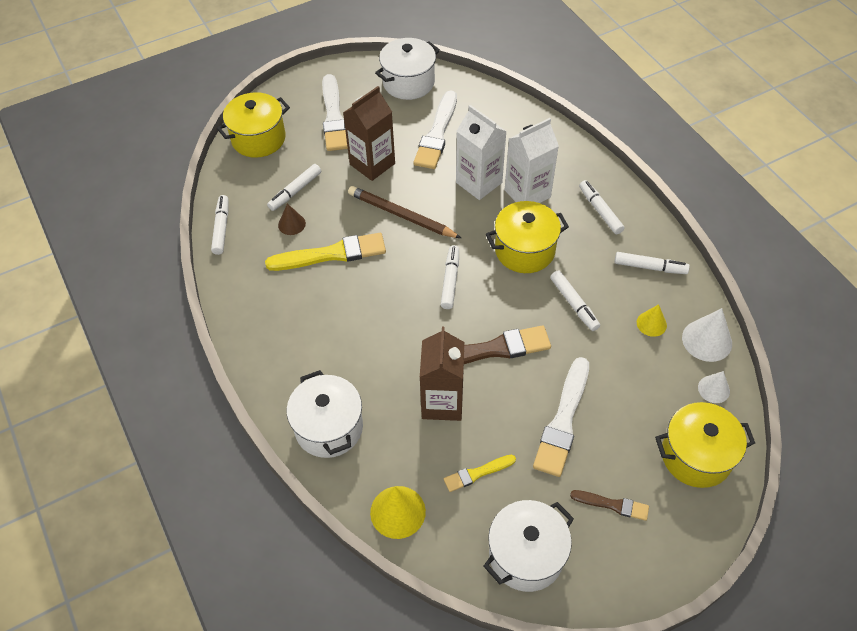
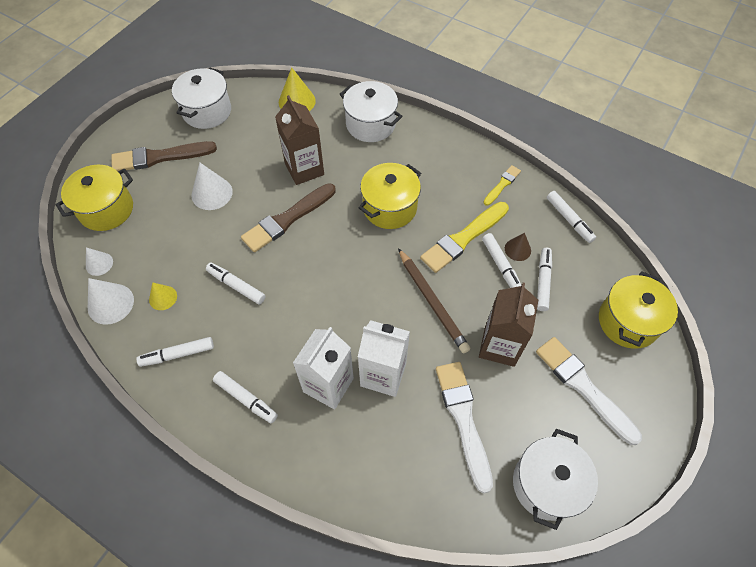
camera: 150 degrees right, 5 degrees up
brown pencil [348,186,461,238] -> brown pencil turned 60 degrees clockwise [398,248,470,353]
white marker [441,245,459,309] -> white marker moved to [482,233,521,288]
yellow brush [444,455,516,492] -> yellow brush moved to [483,165,521,206]
yellow pot [486,201,569,273] -> yellow pot moved to [359,163,421,229]
white brush [533,357,589,477] -> white cone [192,163,233,210]
brown brush [570,490,649,521] -> brown brush [111,141,217,171], size x1.85

